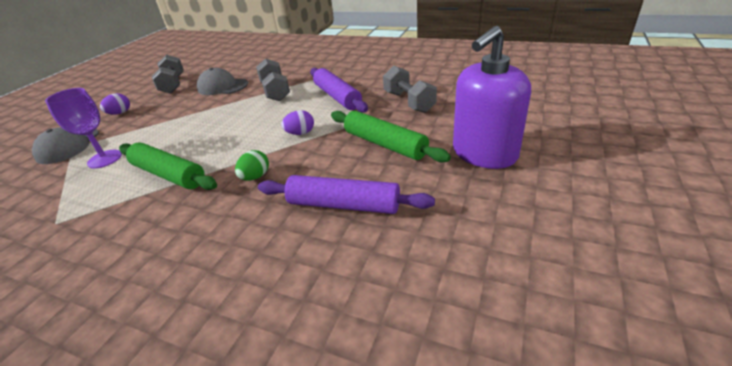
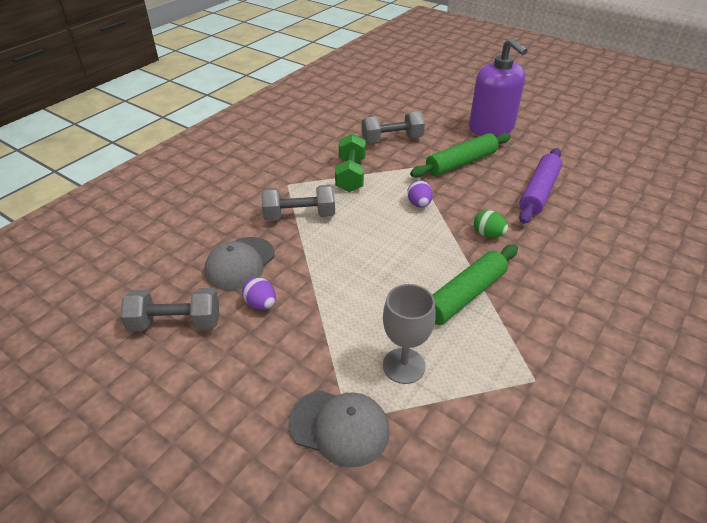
camera: 80 degrees left, 5 degrees up
purple goblet [45,88,122,168] -> grey goblet [383,284,436,384]
purple egg [100,93,130,115] -> purple egg moved to [242,277,276,310]
purple rolling pin [310,68,368,113] -> green dumbbell [335,133,366,192]

